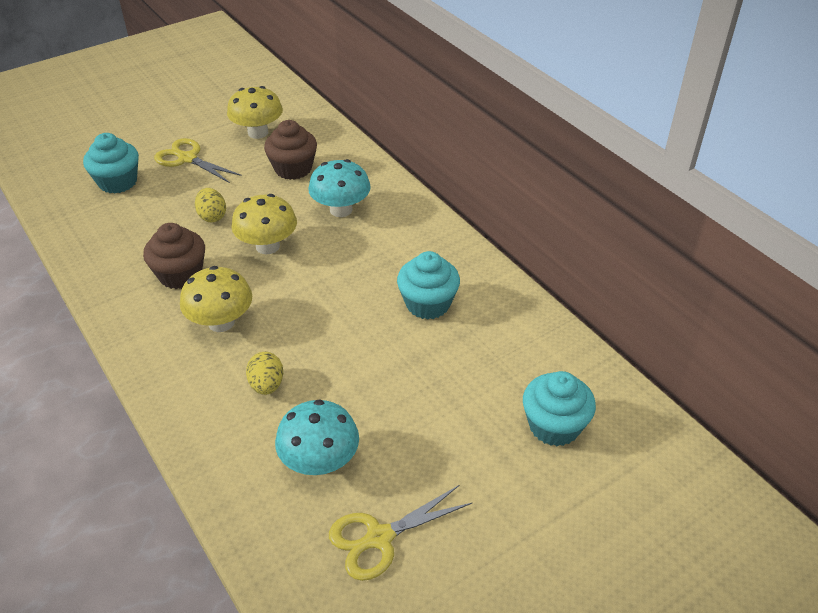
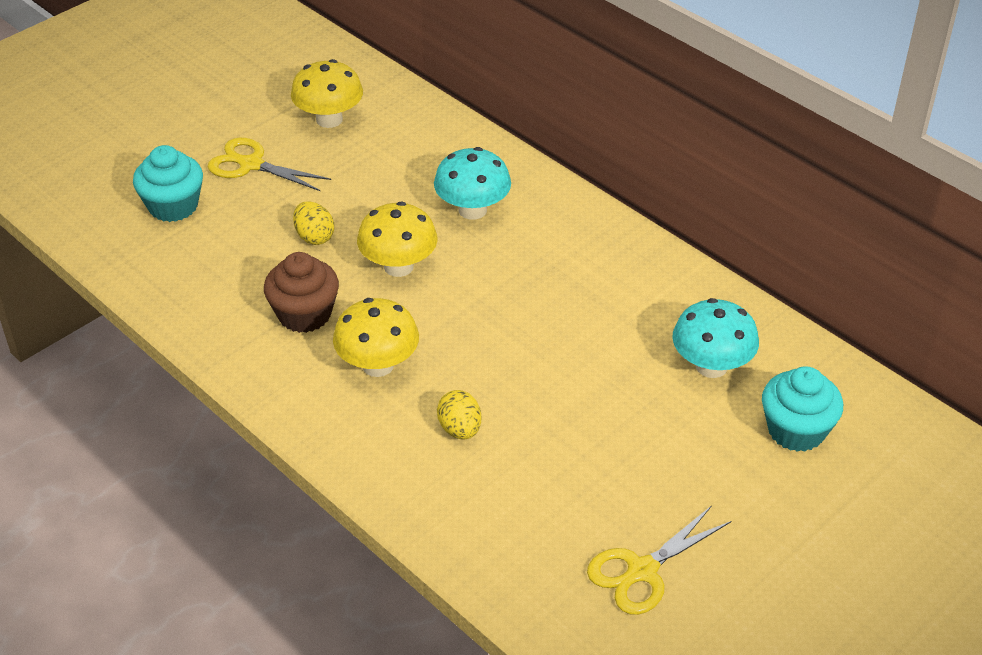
camera: 10 degrees left, 0 degrees up
brown cupcake [264,120,317,180] -> none
turquoise mushroom [275,399,359,475] -> turquoise mushroom moved to [672,298,759,378]
turquoise cupcake [397,251,460,320] -> none

